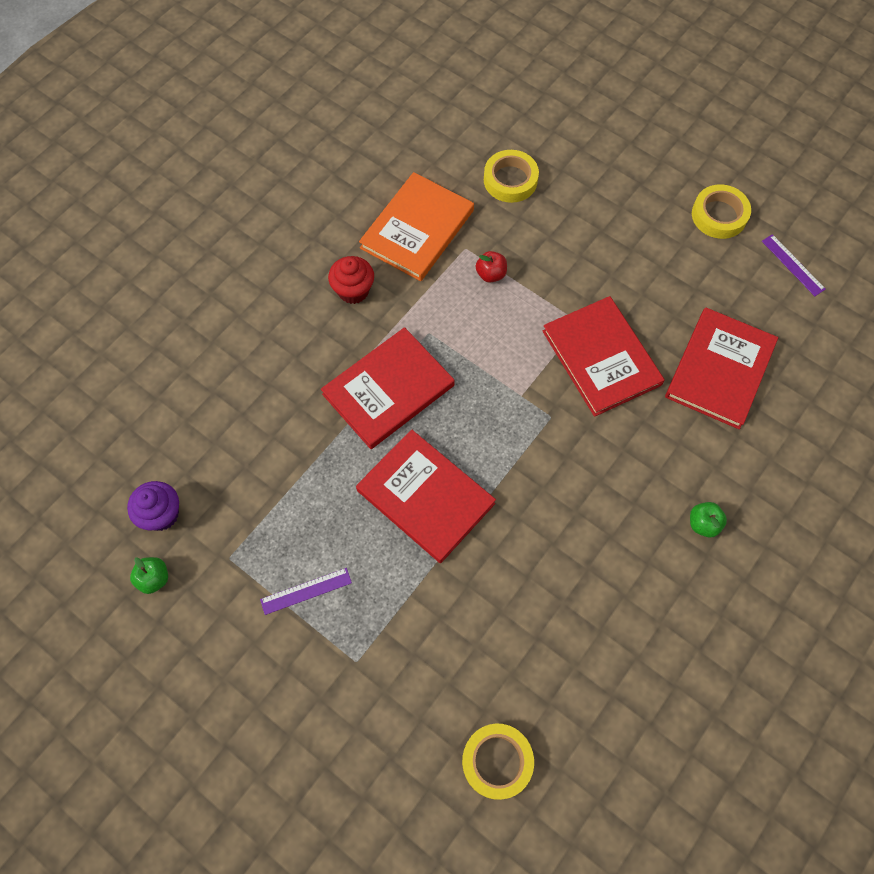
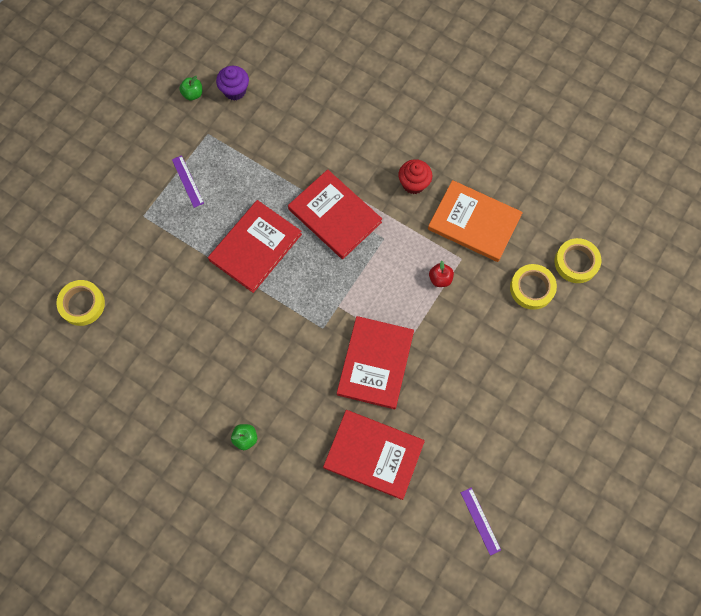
camera: 85 degrees right, 5 degrees up
red book [542,296,665,417] -> red book turned 45 degrees counterclockwise [337,316,414,409]
yellow tape [692,184,751,239] -> yellow tape moved to [555,238,601,283]
purple ruler [762,234,826,296] -> purple ruler turned 75 degrees counterclockwise [461,488,501,556]

